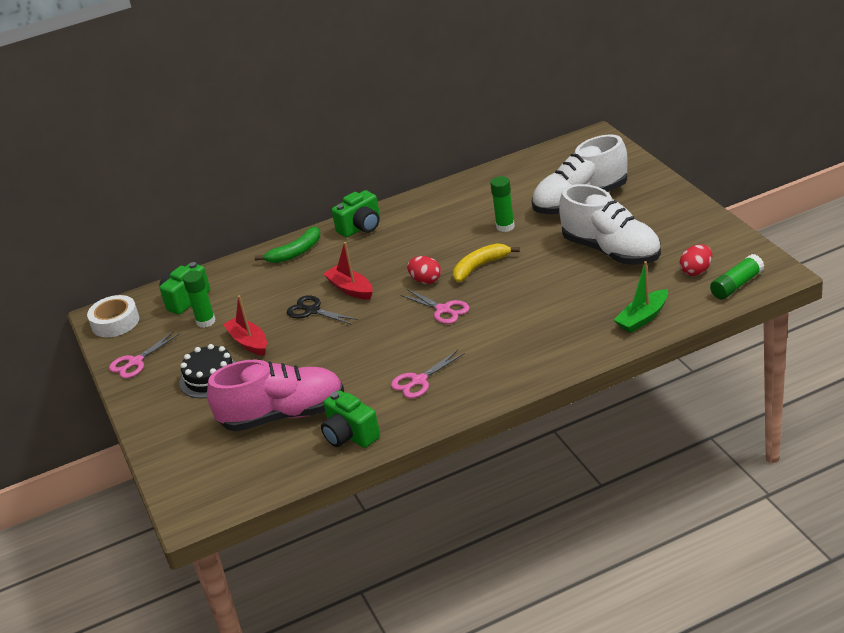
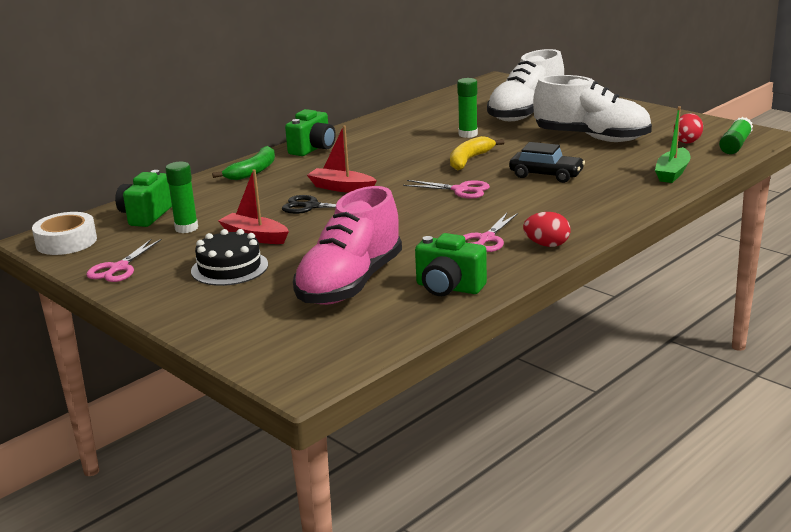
camera: 25 degrees left, 10 degrees down
pink shoe [207,360,344,431] -> pink shoe turned 150 degrees clockwise [293,186,402,305]
red egg [407,256,441,284] -> red egg moved to [523,212,570,247]
none -> black car [509,142,585,183]

